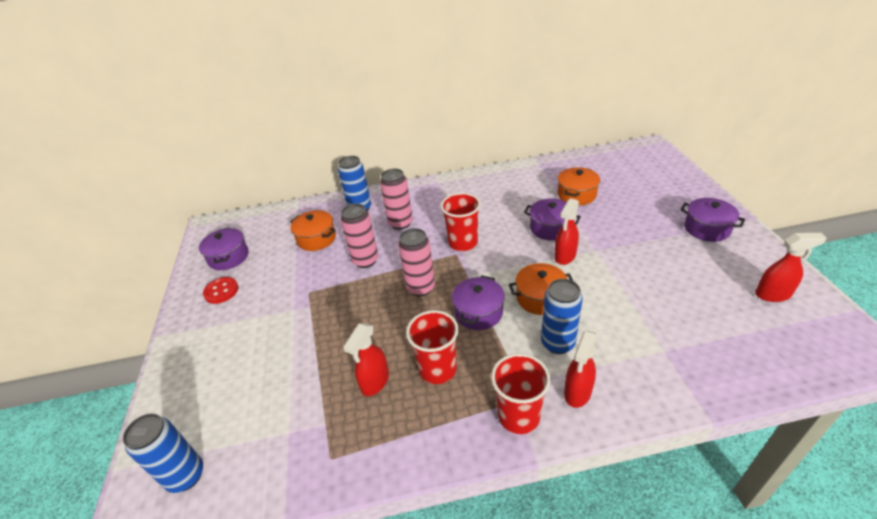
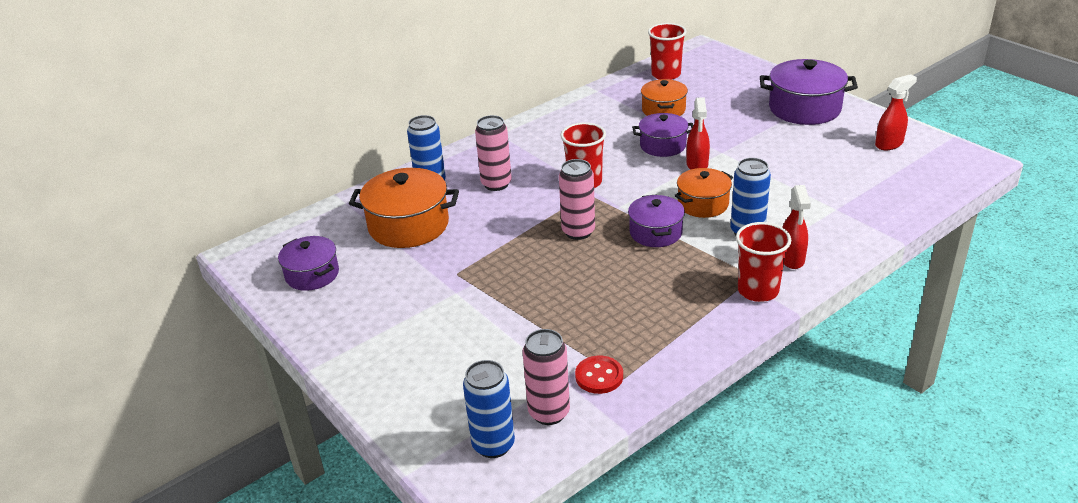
camera: 30 degrees left, 5 degrees down
red button [203,277,238,304] -> red button moved to [575,356,623,394]
orange pot [290,210,336,251] -> orange pot [349,168,459,248], size x1.60
pink can [340,204,378,268] -> pink can moved to [523,329,570,425]
red spray bottle [343,323,389,396] -> none
red cup [406,310,459,384] -> red cup moved to [648,23,687,80]
purple pot [680,198,745,242] -> purple pot [760,59,858,125], size x1.60

